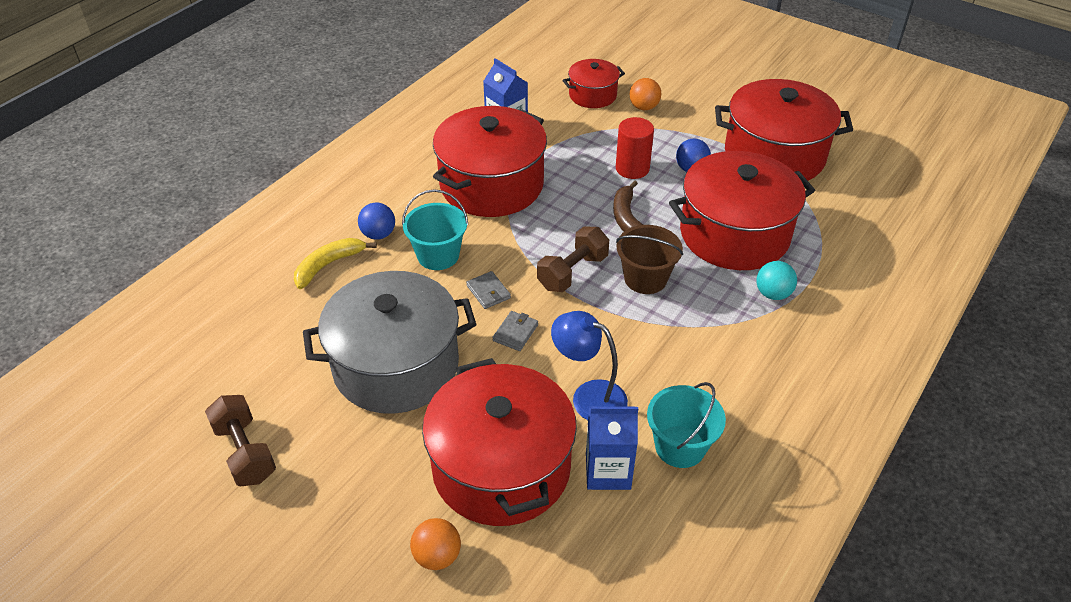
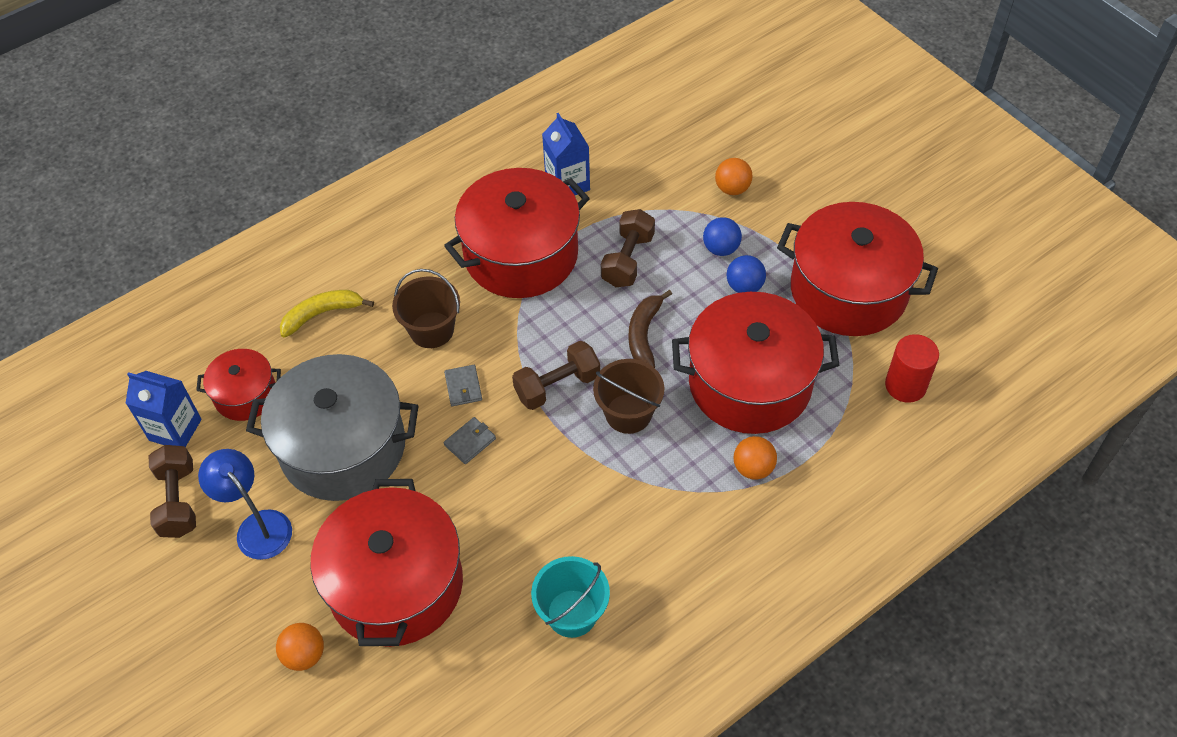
camera: 20 degrees right, 10 degrees up
blue ball [358,203,395,240] -> blue ball moved to [703,217,742,256]
turquoise bucket [402,189,468,270] -> brown bucket [392,269,460,348]
blue lamp [551,311,628,420] -> blue lamp moved to [198,449,292,560]
red pot [563,59,625,108] -> red pot moved to [196,349,281,421]
blue carton [586,406,638,490] -> blue carton moved to [125,371,202,447]
red cylinder [616,117,654,179] -> red cylinder moved to [885,334,939,403]
turquoise ball [756,261,797,300] -> orange ball [734,436,777,480]
none -> brown dumbbell [601,209,655,287]

